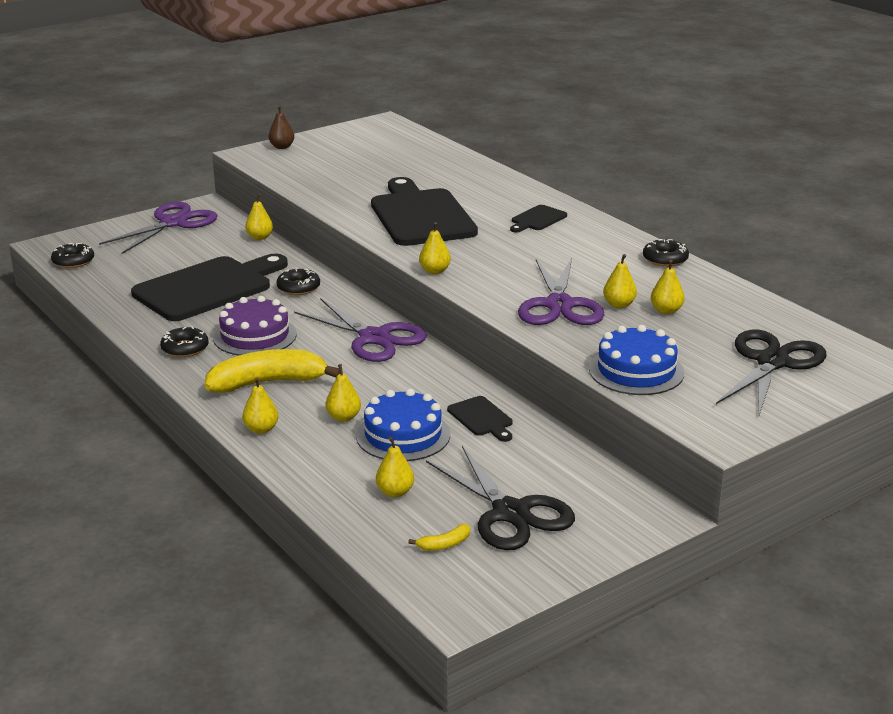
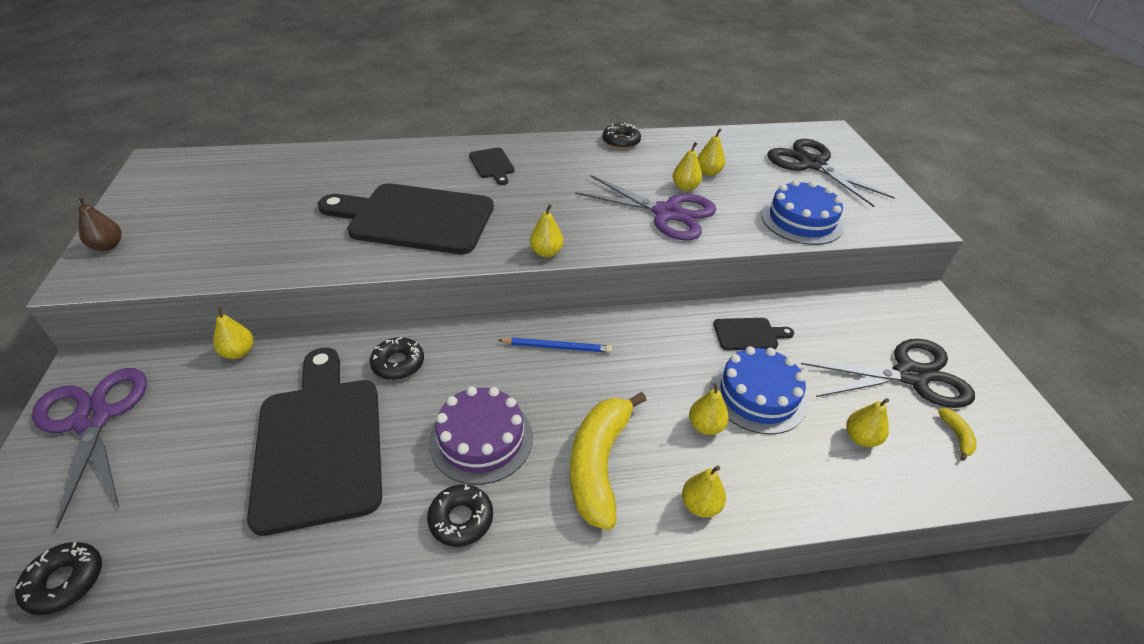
camera: 65 degrees left, 15 degrees up
purple scissors [294,298,427,362] -> blue pencil [498,338,612,353]

